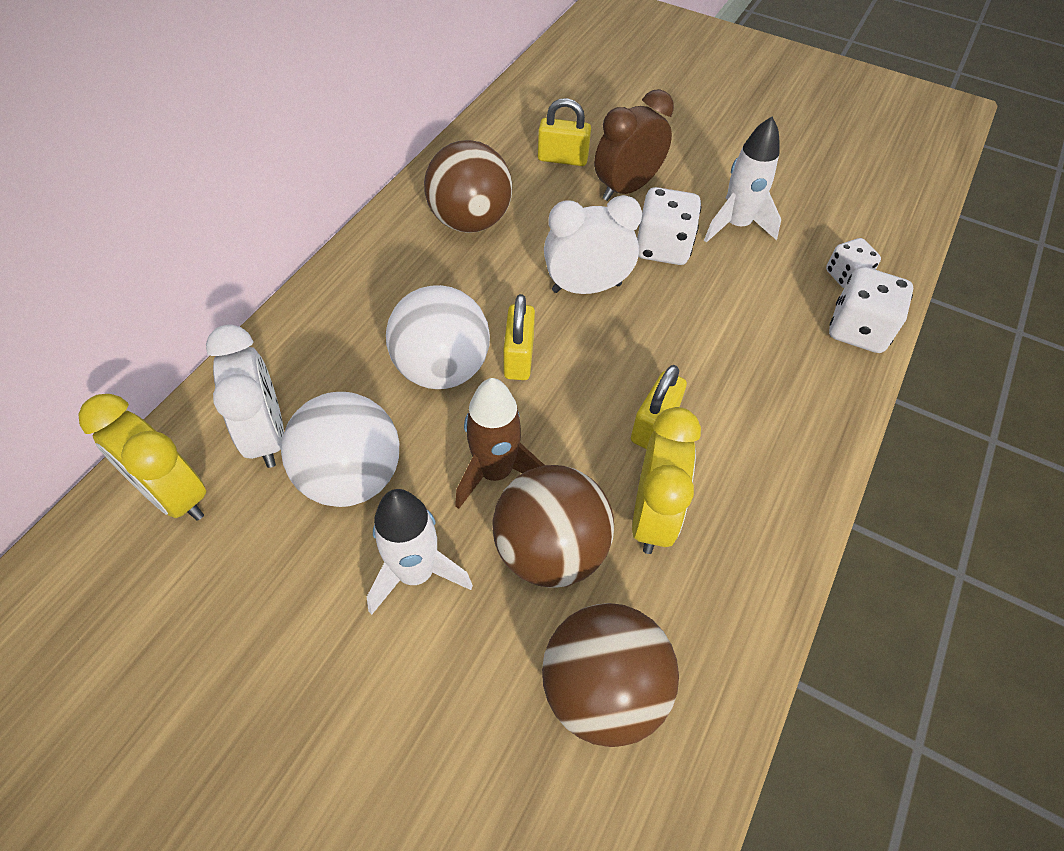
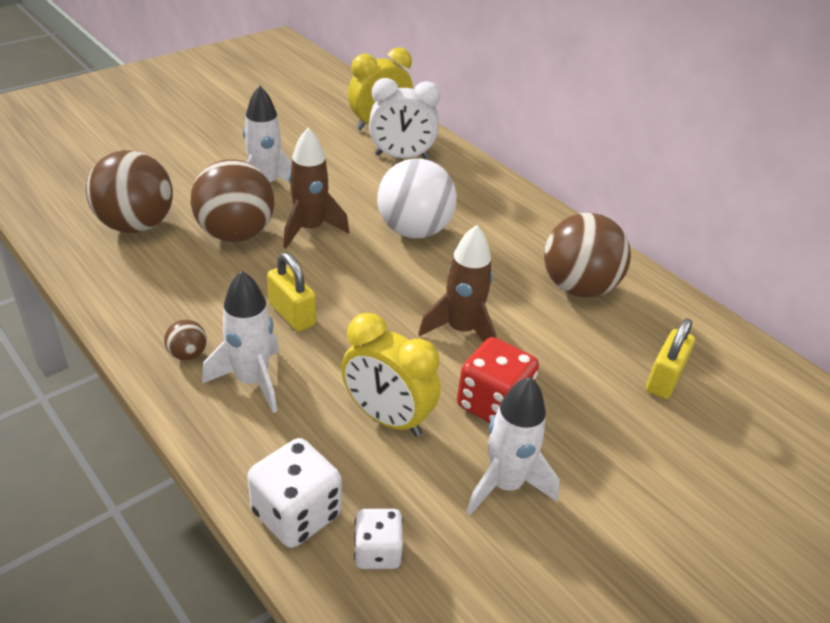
camera: 110 degrees right, 15 degrees down
white ball [281,392,399,507] -> none
yellow padlock [503,294,535,380] -> none
white clock [544,195,642,294] -> brown rocket [418,225,496,342]
brown clock [594,89,674,201] -> none
yellow clock [632,407,701,554] -> yellow clock moved to [341,313,440,436]
white dice [637,187,701,265] -> red dice [457,337,539,423]
none -> brown ball [164,319,207,361]
none -> white rocket [202,271,280,413]

